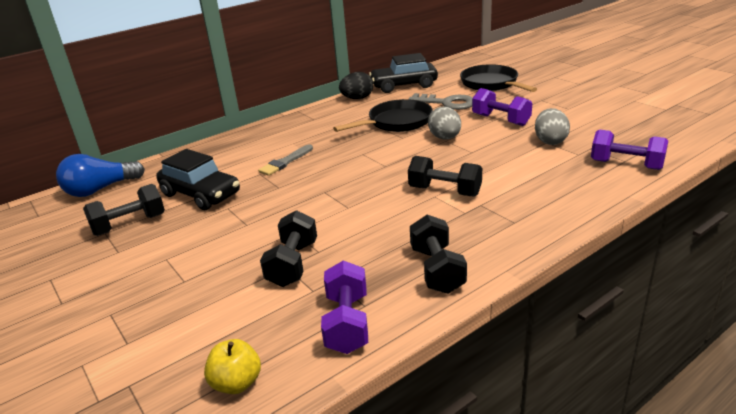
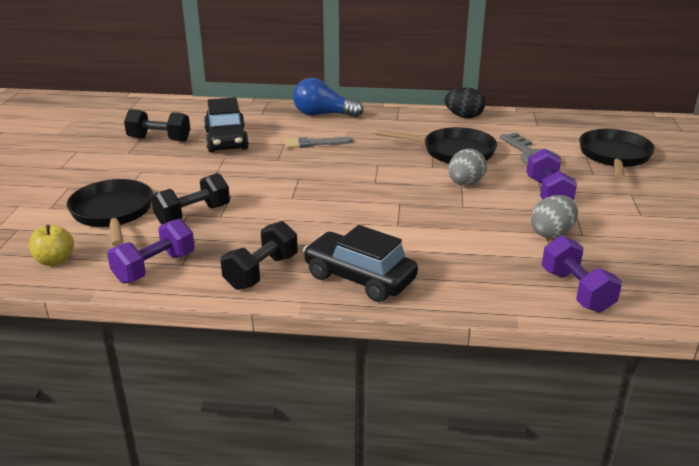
camera: 40 degrees right, 0 degrees up
blue light bulb [56,154,145,197] -> blue light bulb moved to [293,78,364,118]
black car [369,53,438,93] -> black car moved to [303,225,418,302]
black dumbbell [408,156,482,196] -> none
none -> black pan [67,179,153,246]

